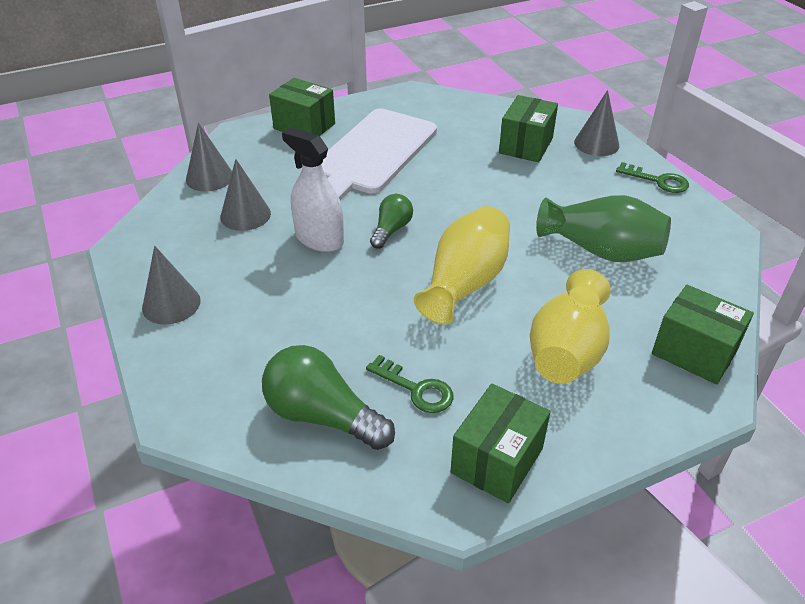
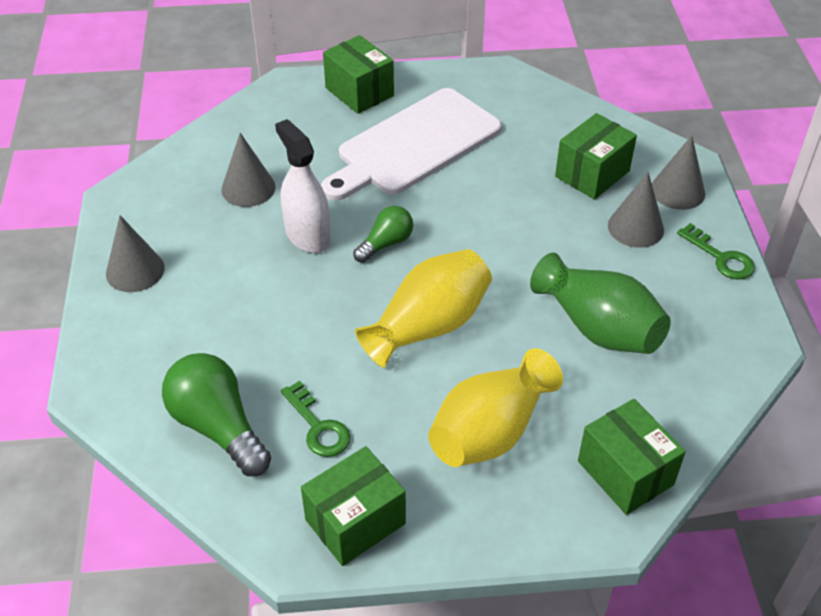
camera: 20 degrees right, 5 degrees up
grey cone [186,123,232,192] -> grey cone moved to [608,172,664,248]

